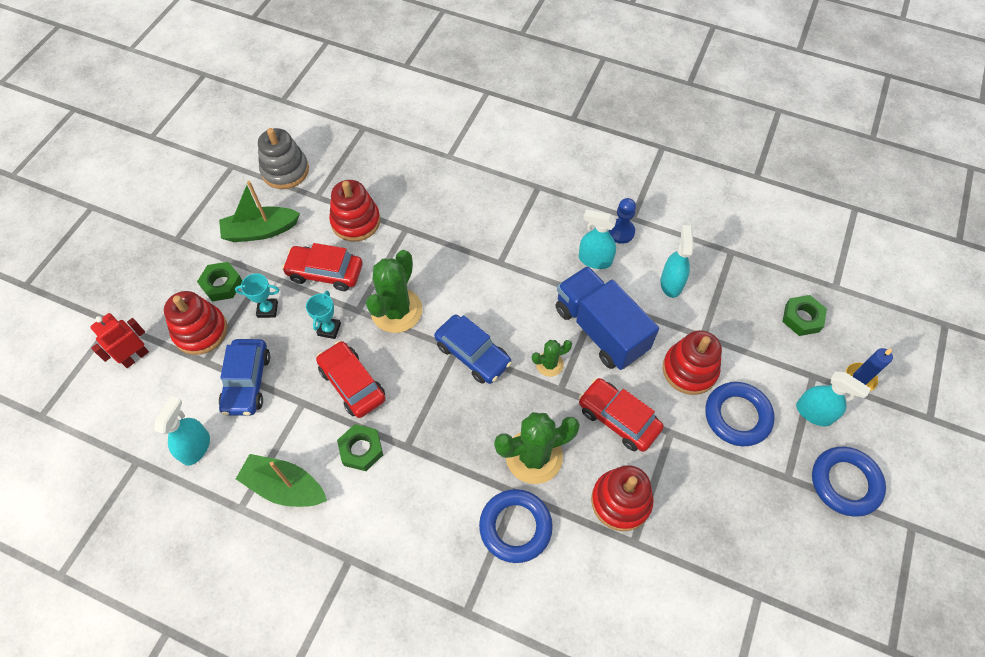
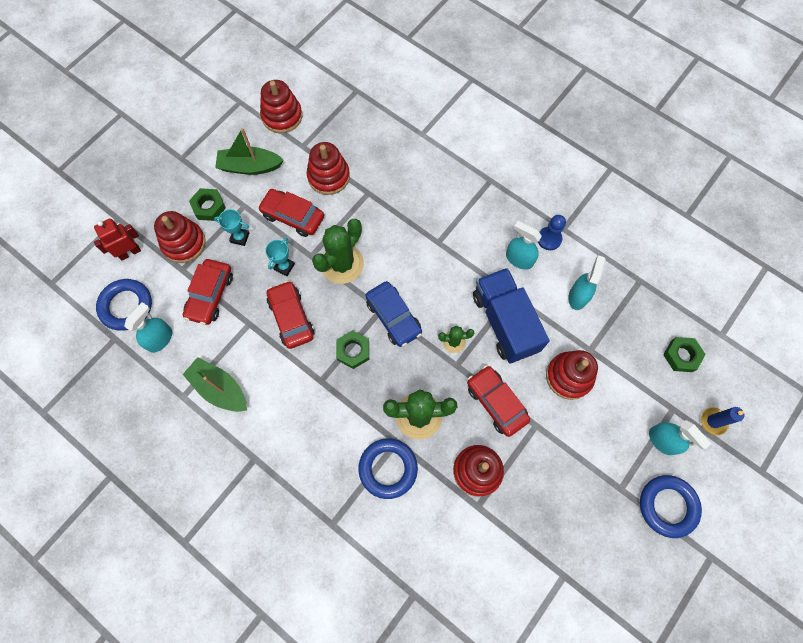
camera: 15 degrees right, 10 degrees up
blue car [219,339,270,415] -> red car [183,259,233,325]
grey stacking toy [258,128,309,189] -> red stacking toy [260,80,302,133]
green nut [337,424,383,471] -> green nut moved to [336,330,369,369]
blue ring [705,382,775,446] -> blue ring moved to [96,279,152,331]

